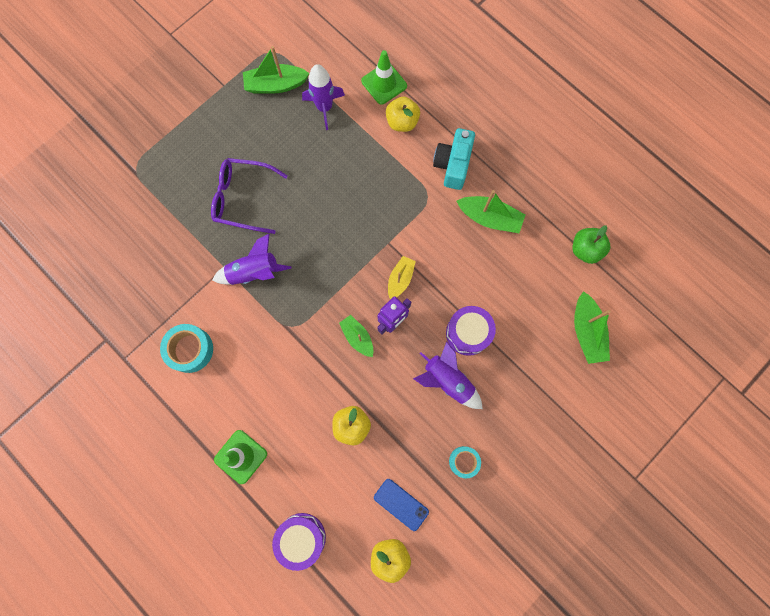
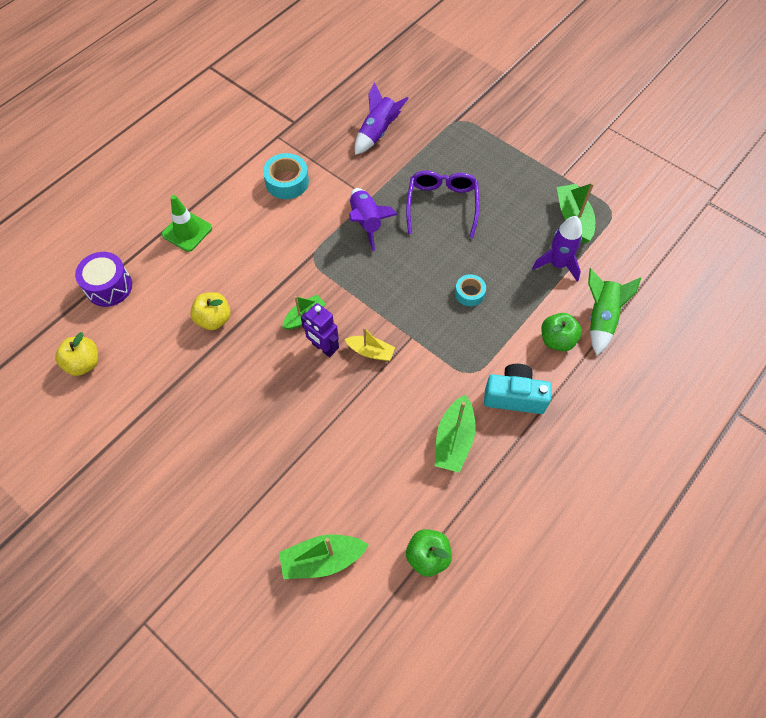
camera: 85 degrees right, 15 degrees down
green traffic cone [361,50,407,105] -> green rocket [588,268,641,355]
blue phone [374,479,429,531] -> none
yellow apple [386,97,420,132] -> green apple [541,313,582,351]
purple rocket [413,341,483,409] -> purple rocket moved to [355,82,409,155]
purple drum [446,306,496,356] -> none
turquoise tape [449,446,481,478] -> turquoise tape moved to [455,274,486,306]

